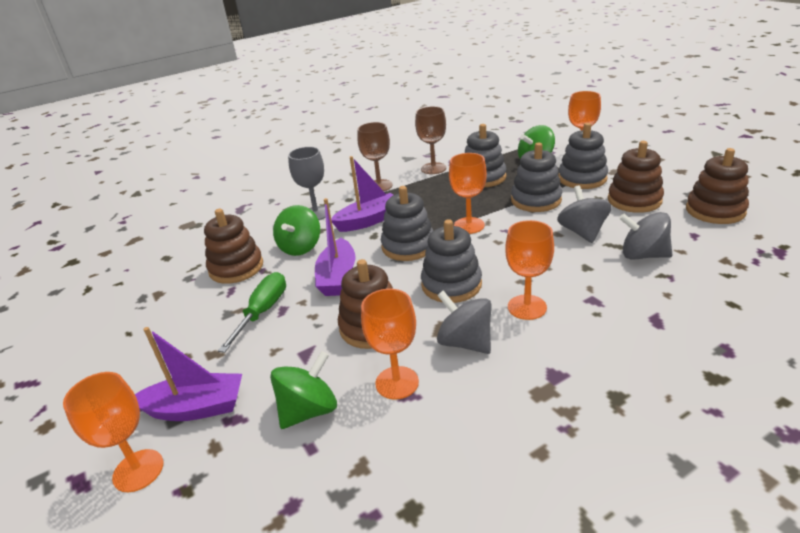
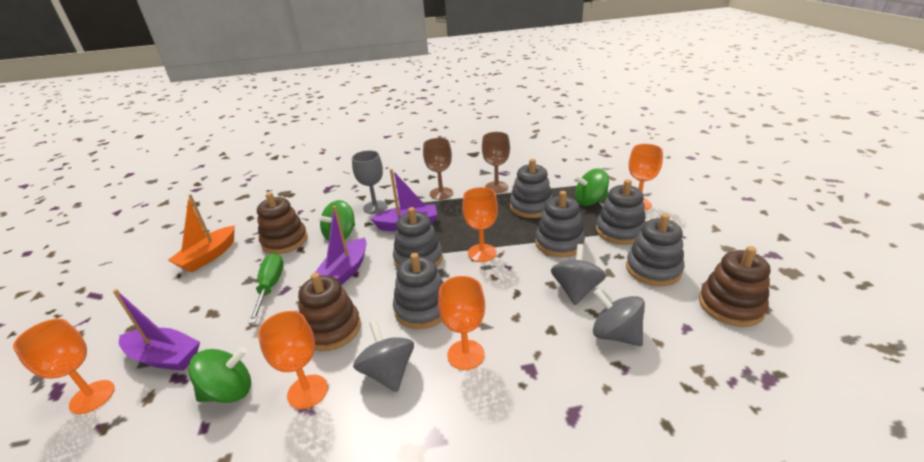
camera: 20 degrees right, 0 degrees up
green screwdriver [218,272,286,353] -> green screwdriver turned 45 degrees counterclockwise [248,253,284,324]
brown stacking toy [608,141,664,213] -> grey stacking toy [626,213,684,286]
none -> orange boat [168,194,235,273]

